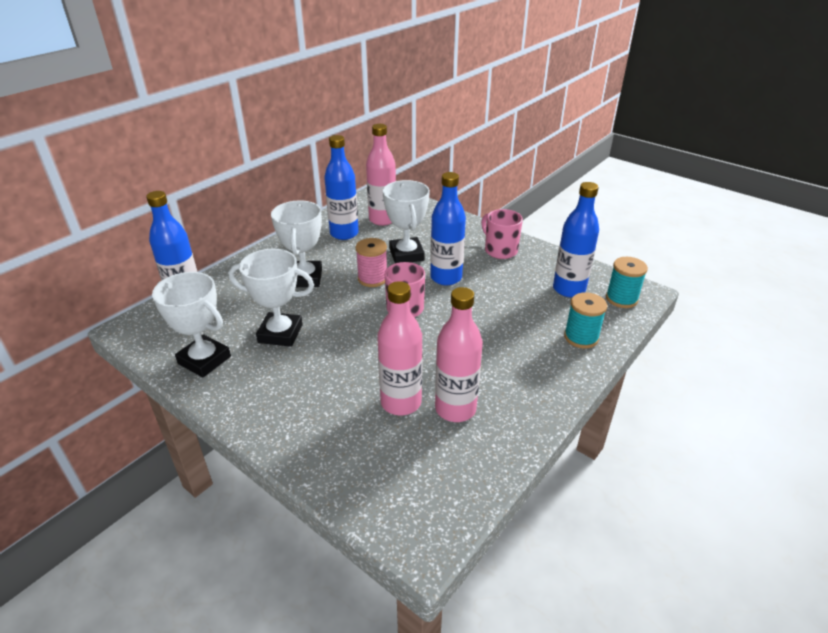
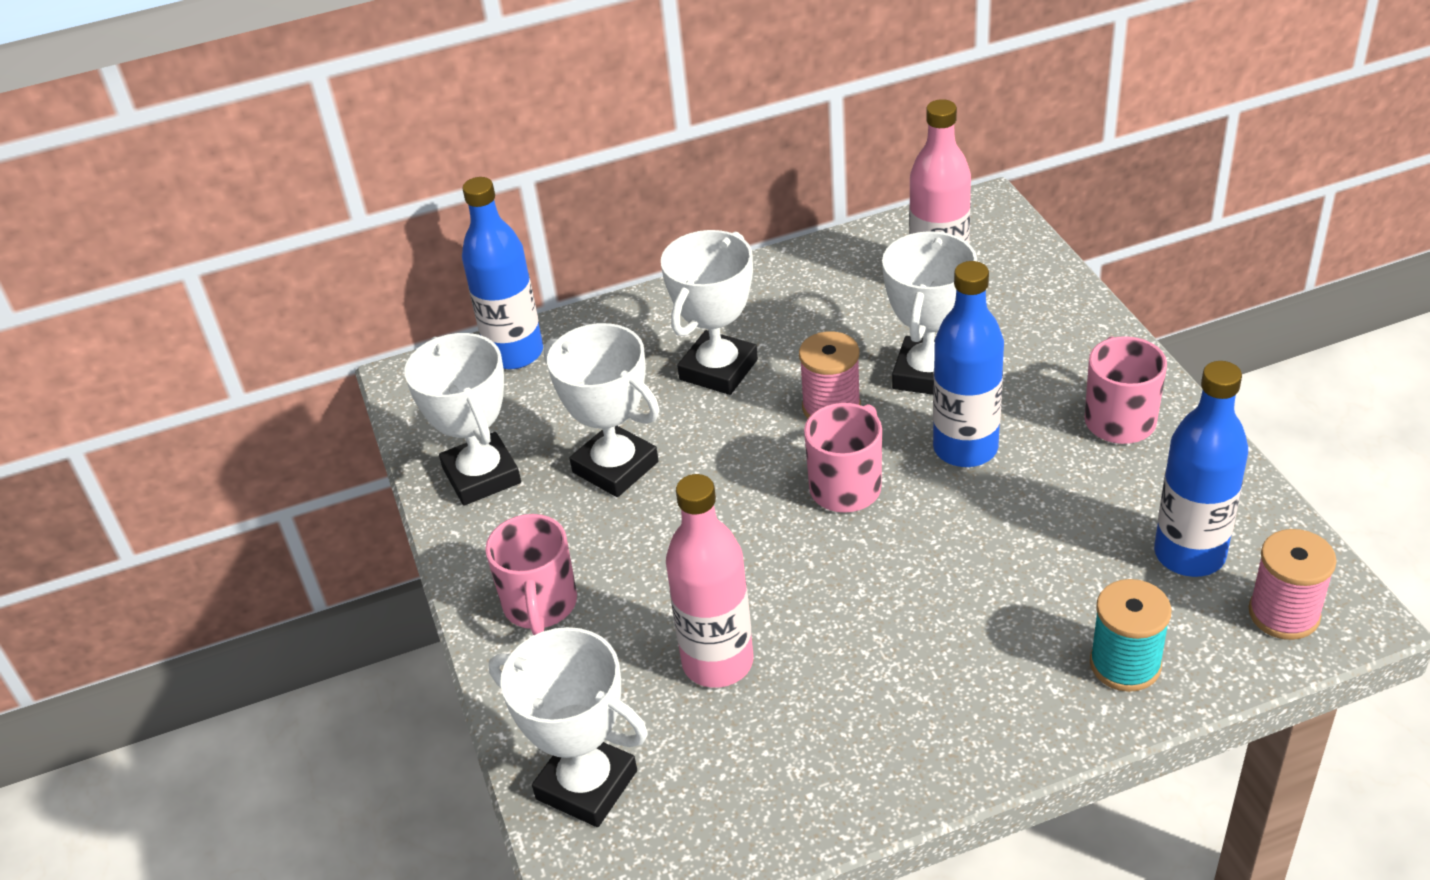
camera: 35 degrees right, 5 degrees up
blue bottle [324,135,359,240] -> none
pink bottle [435,287,483,422] -> none
turquoise spool [606,257,648,308] -> pink spool [1249,529,1337,640]
none -> pink mug [485,514,577,635]
none -> white trophy [489,627,648,827]

